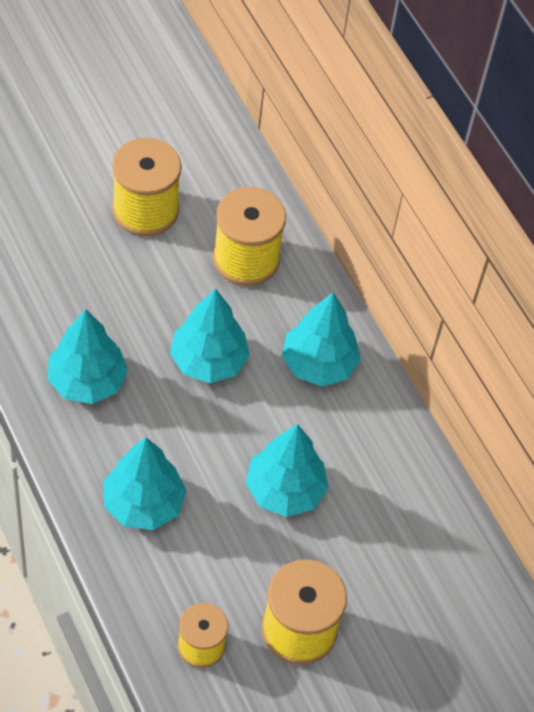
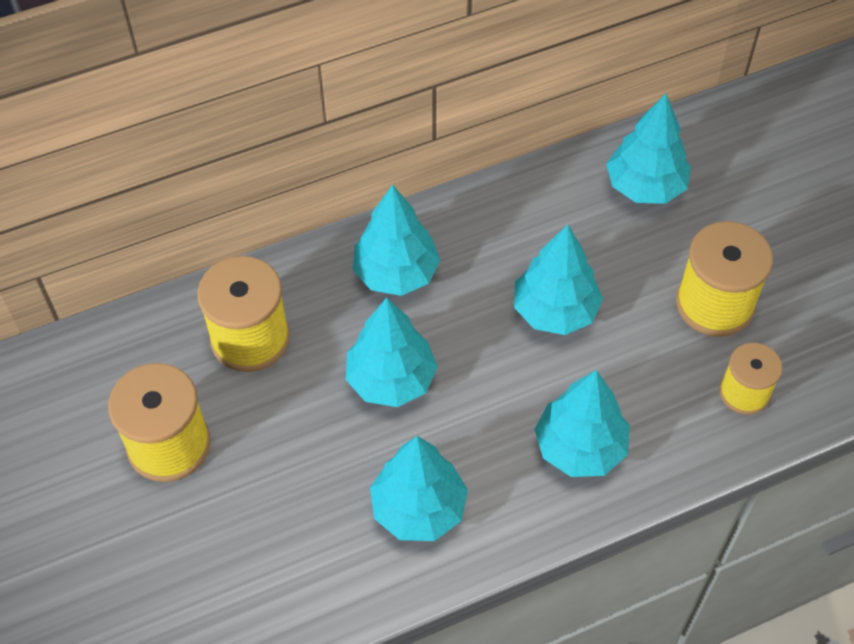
camera: 80 degrees left, 0 degrees up
none -> turquoise tree [606,94,691,204]

